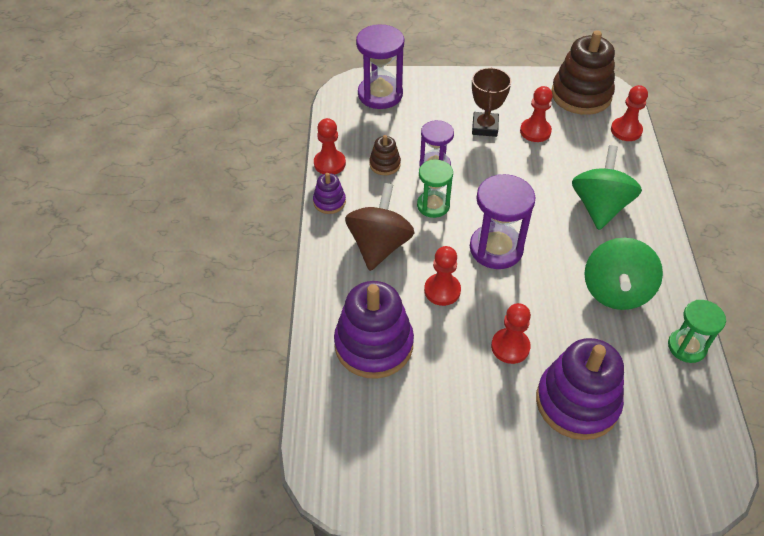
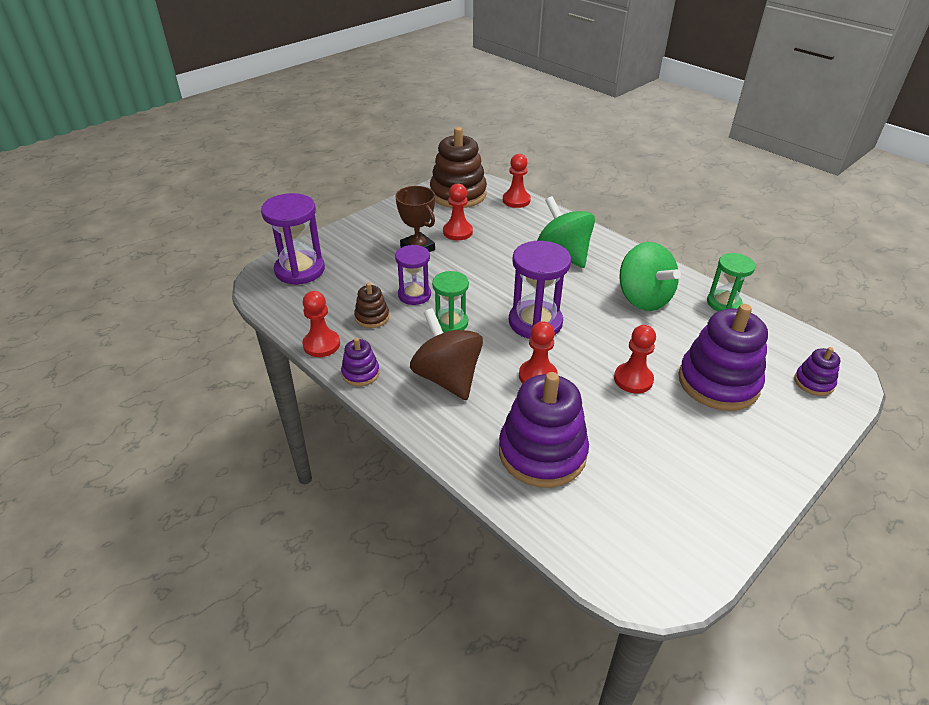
camera: 45 degrees left, 10 degrees down
none -> purple stacking toy [794,347,840,396]

